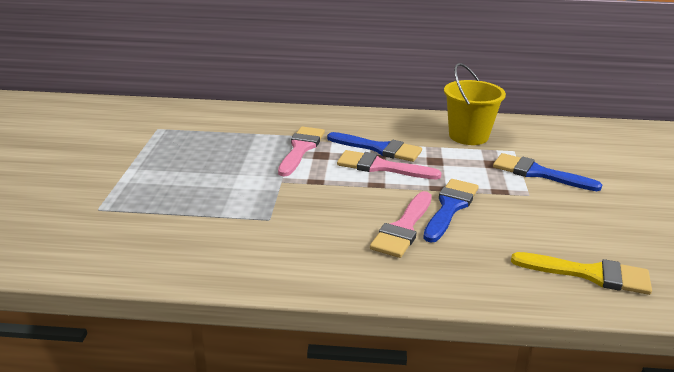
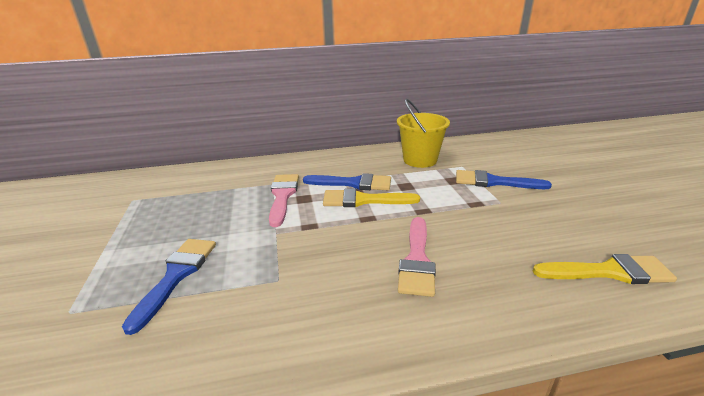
camera: 15 degrees left, 0 degrees up
pink brush [337,150,442,179] -> yellow brush [323,189,420,207]
blue brush [423,179,479,242] -> blue brush moved to [122,239,216,335]

